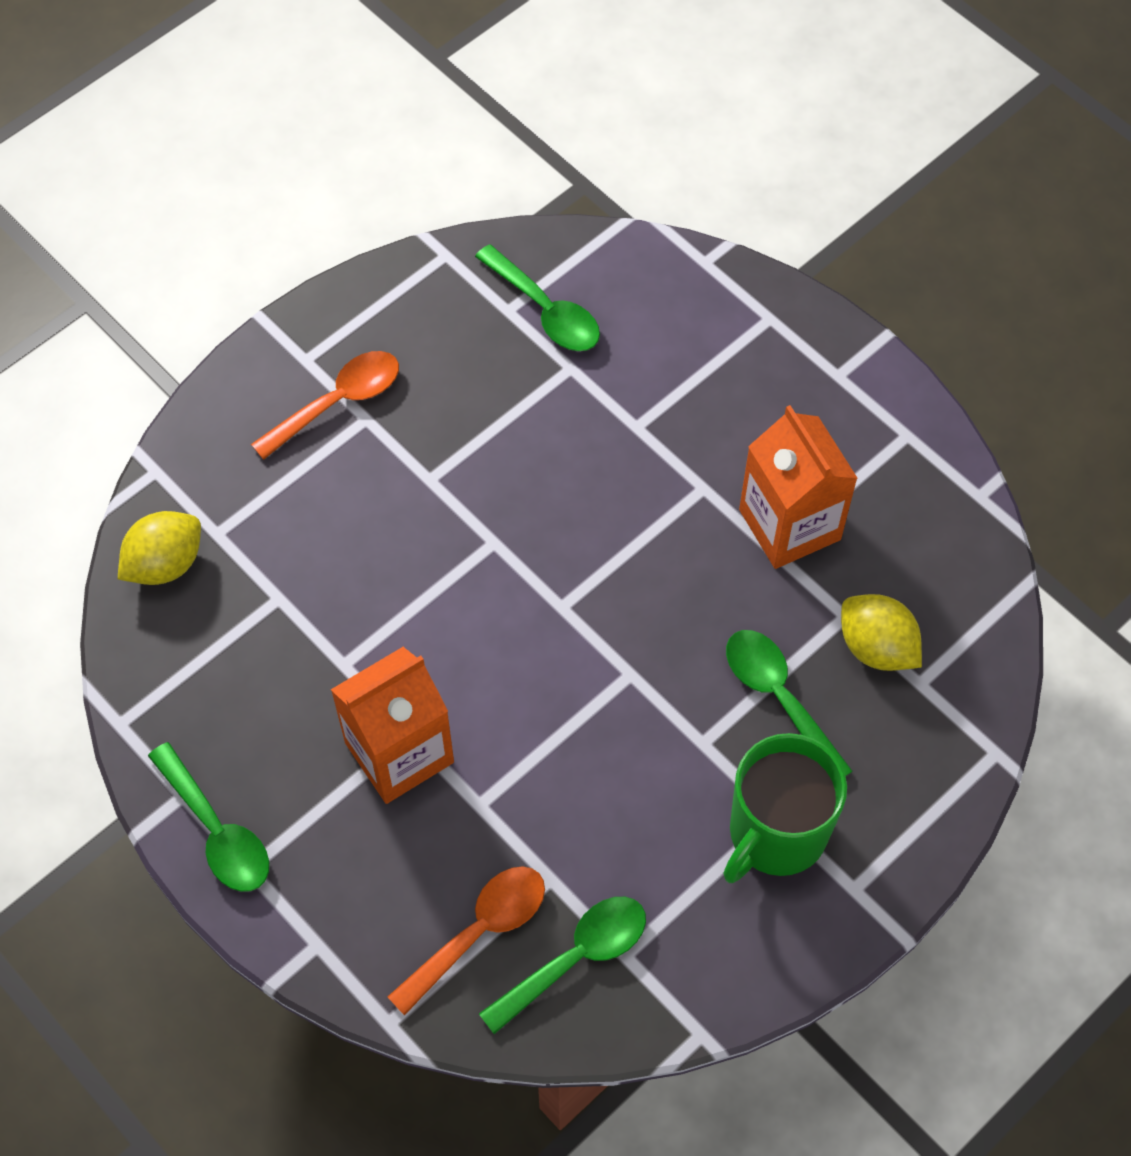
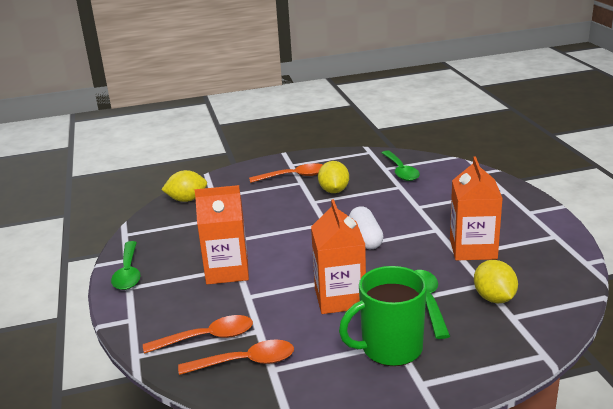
camera: 30 degrees right, 35 degrees down
green spoon [479,897,646,1034] -> orange spoon [178,340,294,375]
none -> orange carton [311,199,366,314]
none -> yellow lemon [318,161,349,193]
none -> white capsule [349,207,384,249]

